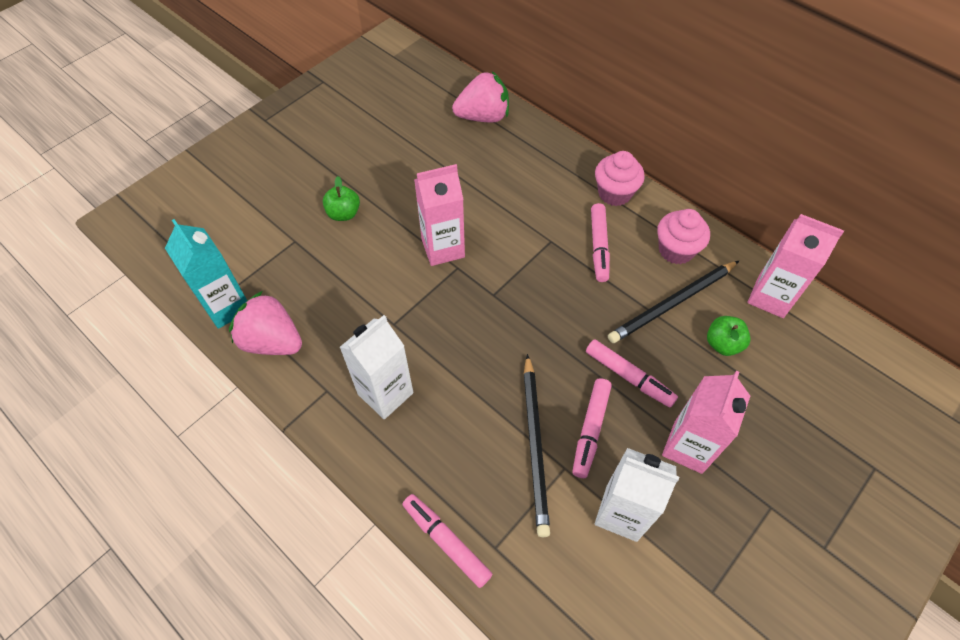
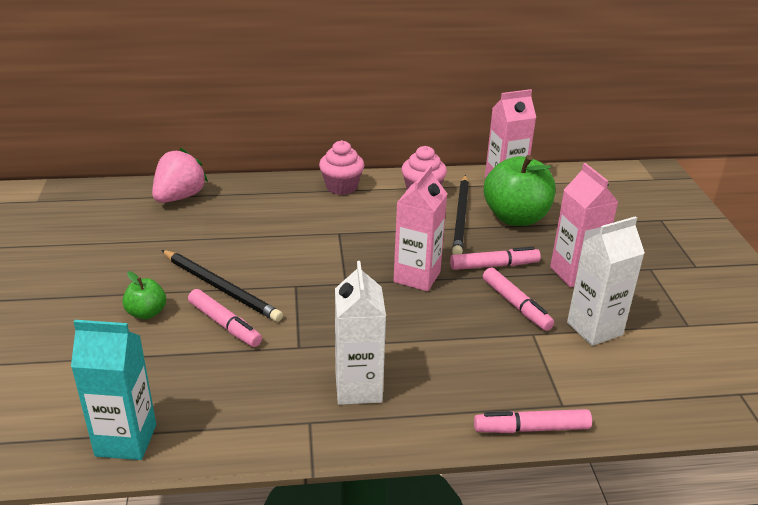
camera: 50 degrees left, 25 degrees down
pink strawberry [229,291,302,355] -> none
pink carton [414,164,465,266] -> pink carton moved to [394,165,448,291]
black pencil [524,354,550,537] -> black pencil moved to [162,250,283,322]
pink marker [591,203,610,282] -> pink marker moved to [188,289,262,347]
green apple [707,316,751,356] -> green apple [484,155,556,226], size x2.04

